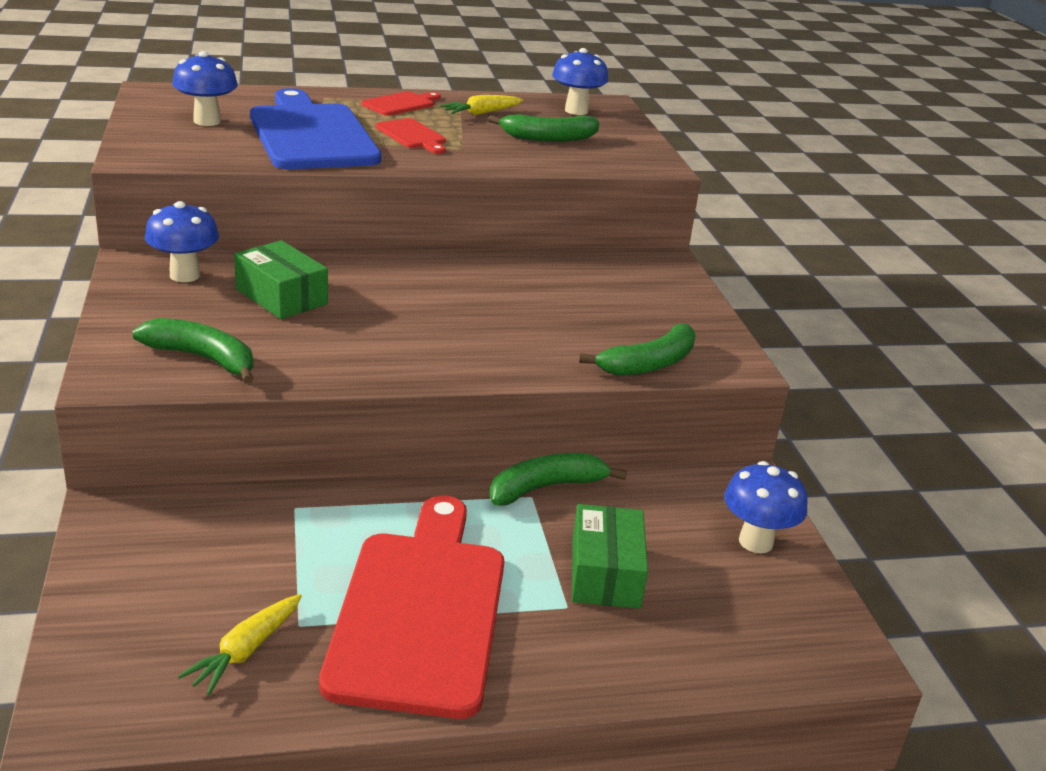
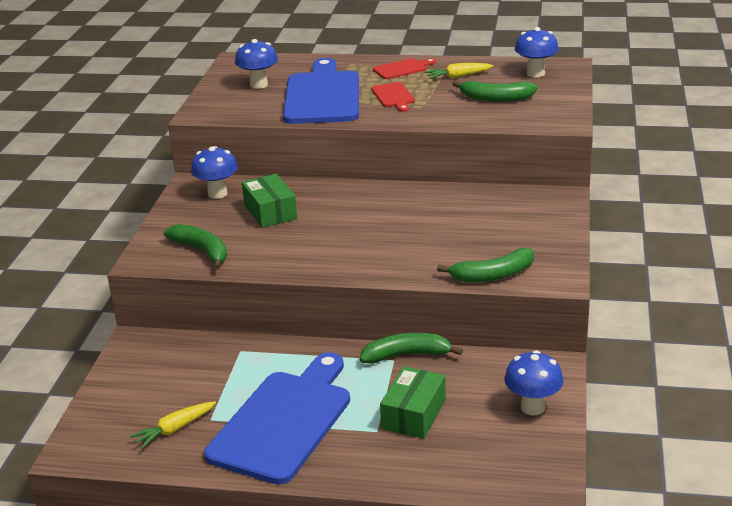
camera: 25 degrees right, 0 degrees up
red cutting board [319,495,504,719] -> blue cutting board [204,352,350,484]

